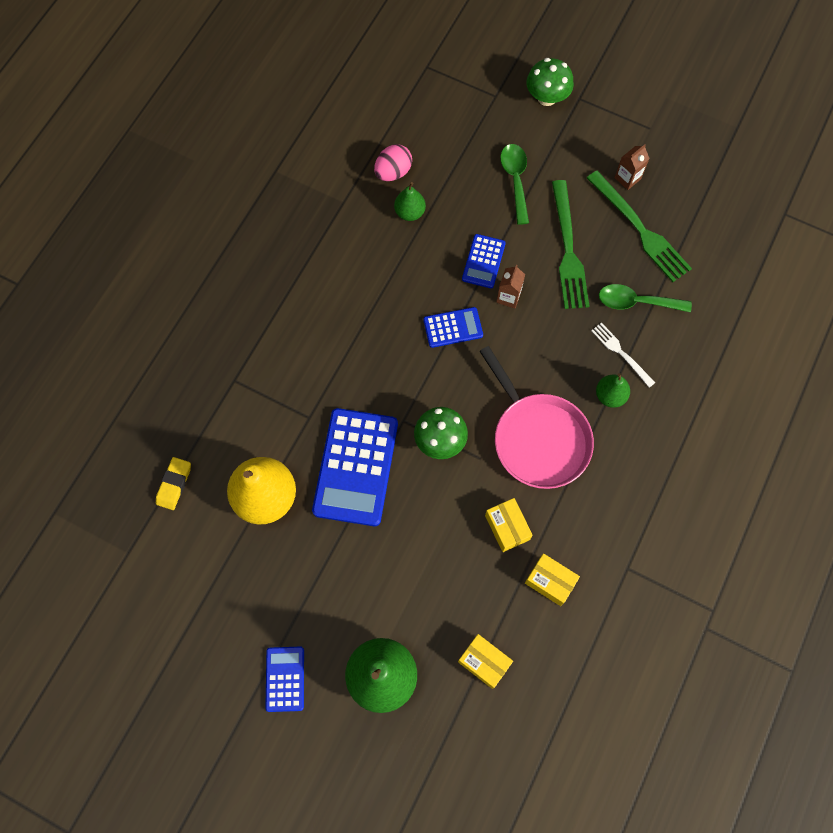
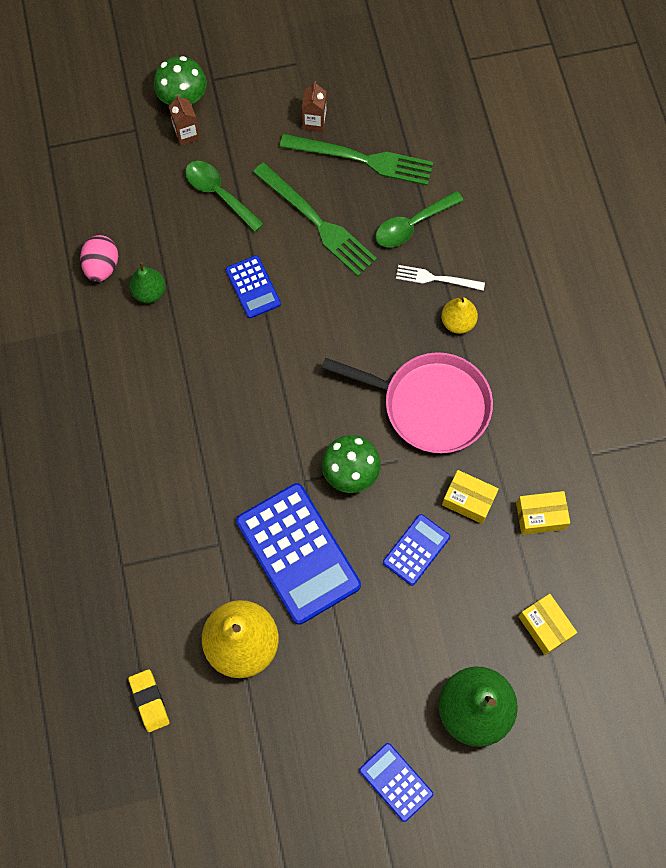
camera: 40 degrees left, 0 degrees up
blue calculator [423,307,483,348] -> blue calculator moved to [383,514,450,586]
yellow box [458,634,513,689] -> yellow box turned 60 degrees clockwise [518,594,577,655]
brown carton [496,265,525,308] -> brown carton moved to [168,94,200,146]
green pear [596,373,630,408] -> yellow pear [441,296,478,334]

